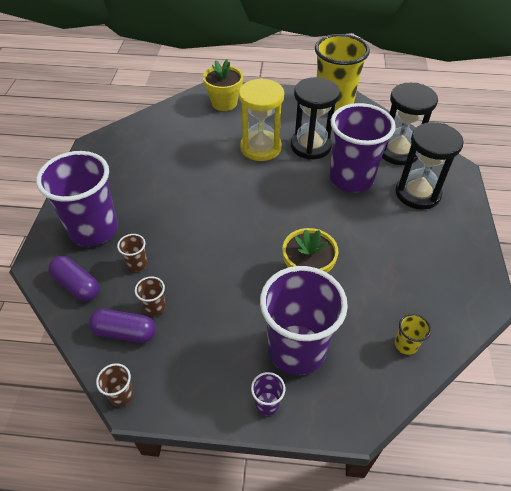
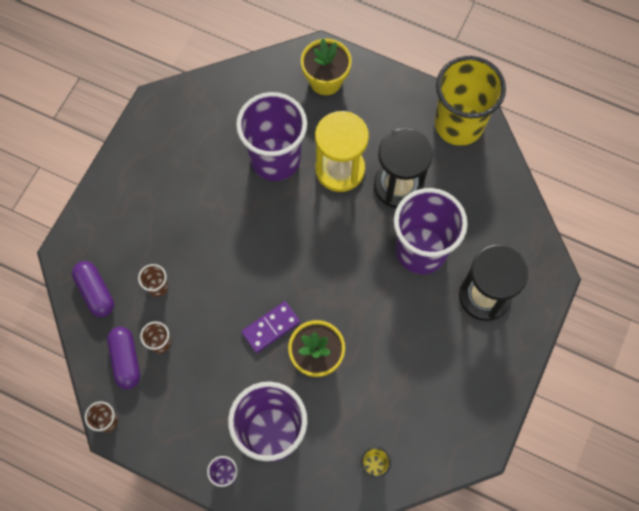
camera: 20 degrees right, 20 degrees up
purple cup [36,151,118,247] -> purple cup moved to [236,92,307,181]
purple capsule [89,309,156,343] -> purple capsule turned 45 degrees clockwise [107,327,140,389]
black hourglass [382,83,438,165] -> none
none -> purple domino [241,301,300,353]

